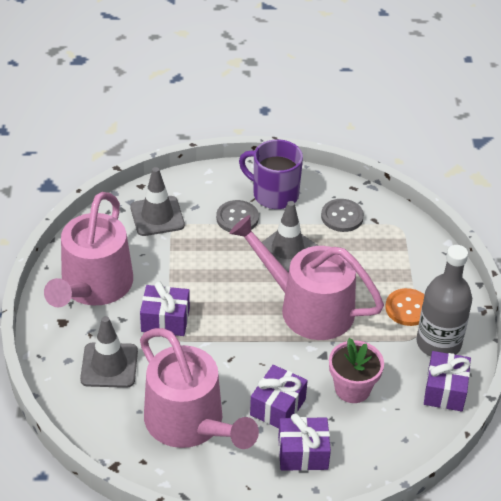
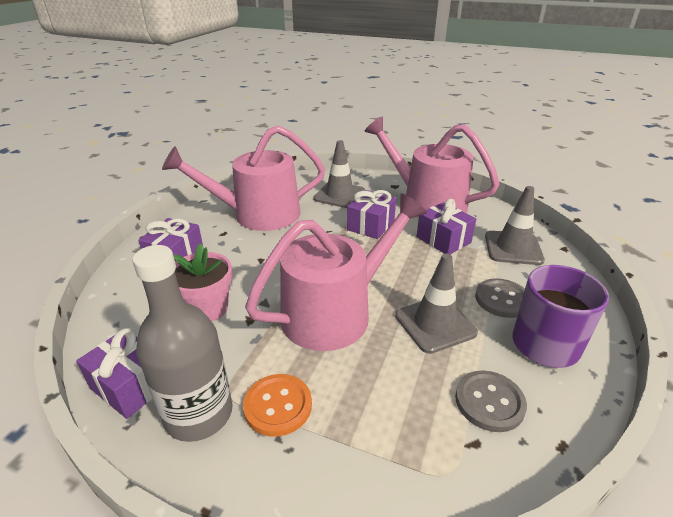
camera: 115 degrees right, 10 degrees down
purple gift [250,365,308,428] -> purple gift moved to [417,199,476,254]

